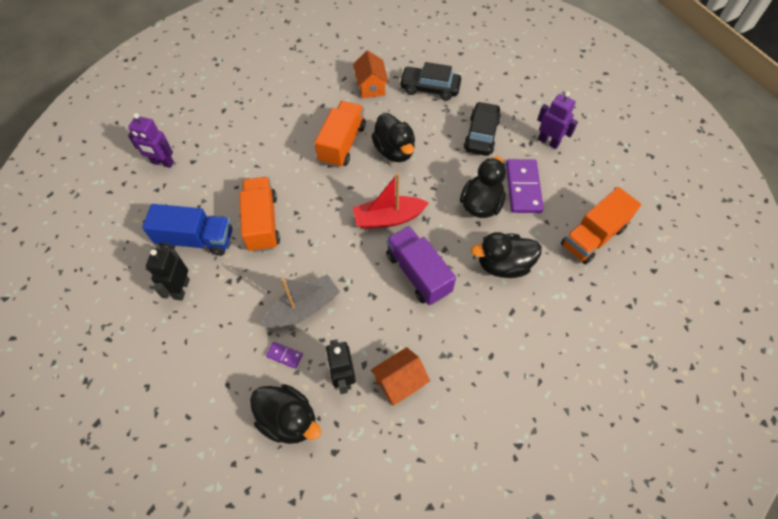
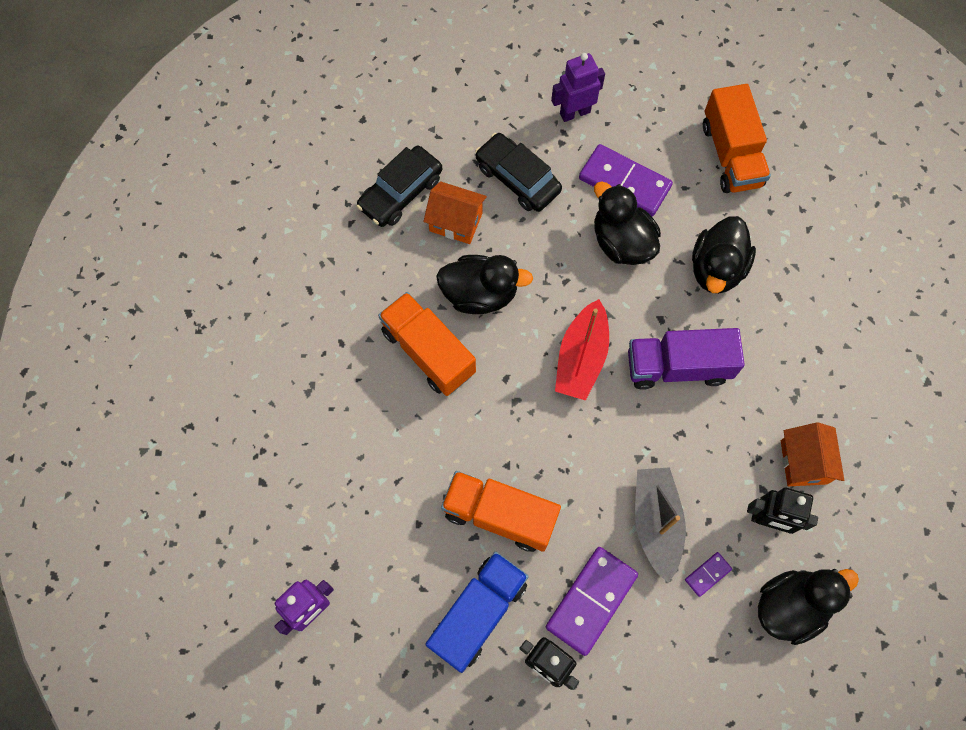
camera: 60 degrees left, 10 degrees up
orange house [353,51,389,98] -> orange house moved to [423,181,487,244]
none -> purple domino [546,547,638,656]

